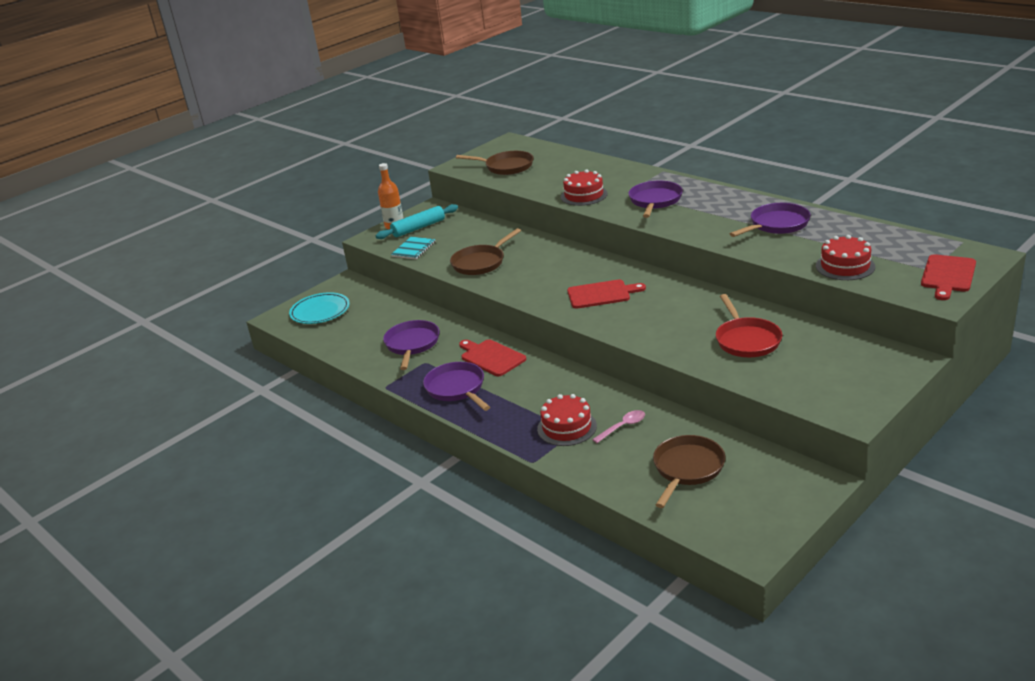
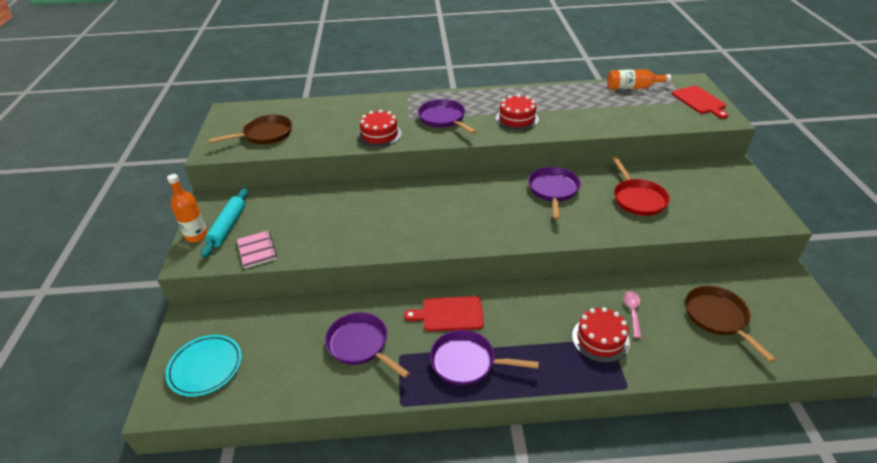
camera: 50 degrees left, 10 degrees up
turquoise notebook [391,237,435,260] -> pink notebook [237,231,277,269]
brown pan [450,228,521,275] -> none
red cutting board [567,280,646,309] -> none
red pan [716,294,782,357] -> red pan turned 45 degrees clockwise [612,157,670,216]
purple pan [730,203,811,237] -> purple pan moved to [528,167,581,220]
red cake [816,235,875,280] -> red cake moved to [496,94,539,131]
none -> orange bottle [607,69,671,89]

